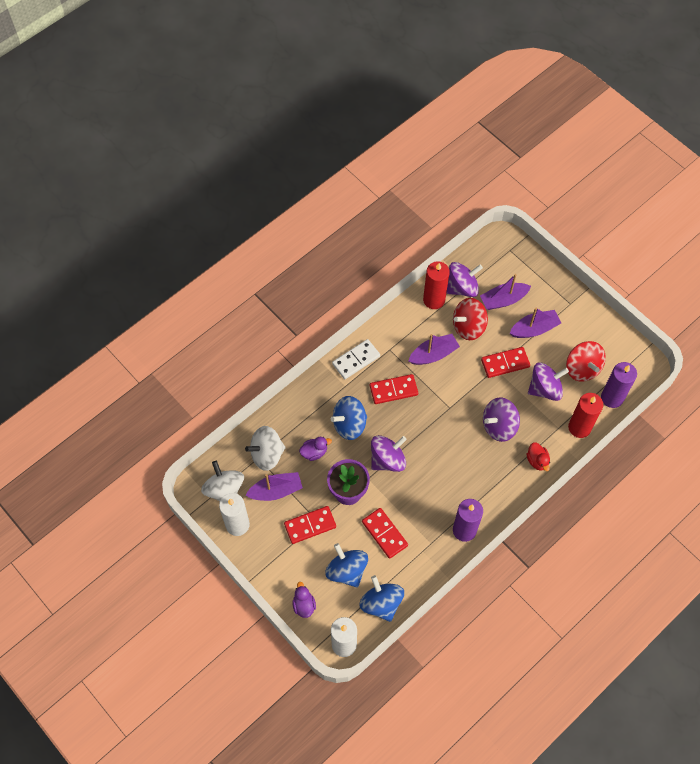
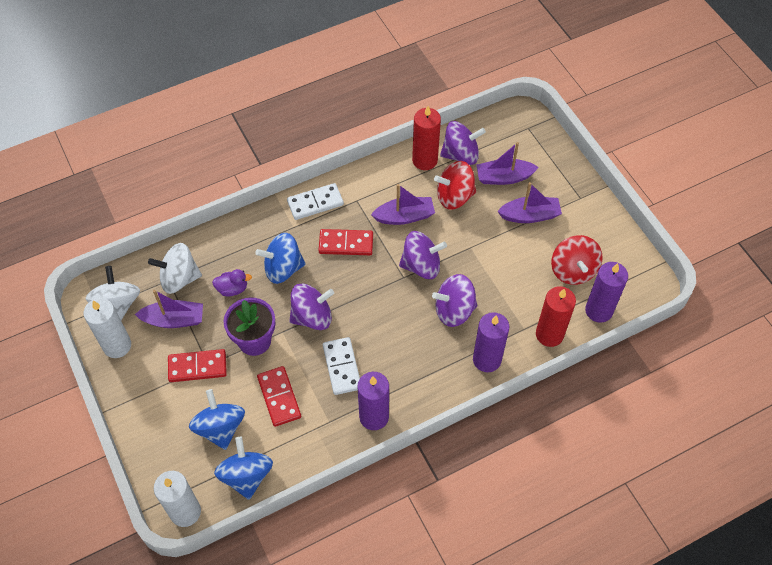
camera: 15 degrees right, 5 degrees down
purple duck [292,582,316,618] -> none
red domino [481,347,530,378] -> none
red duck [526,442,550,471] -> purple candle [473,312,509,372]
purple spinning top [528,362,569,401] -> purple spinning top moved to [399,231,447,279]
none -> white domino [323,337,360,395]

